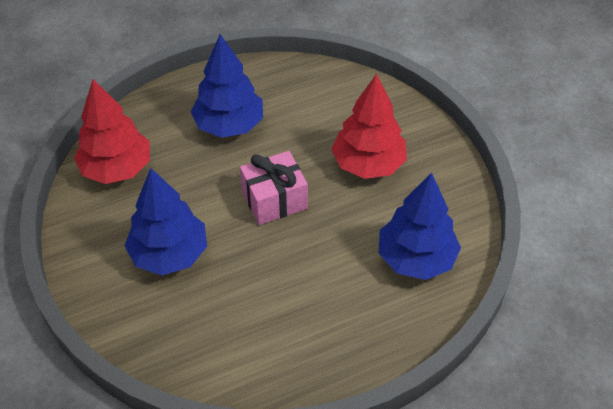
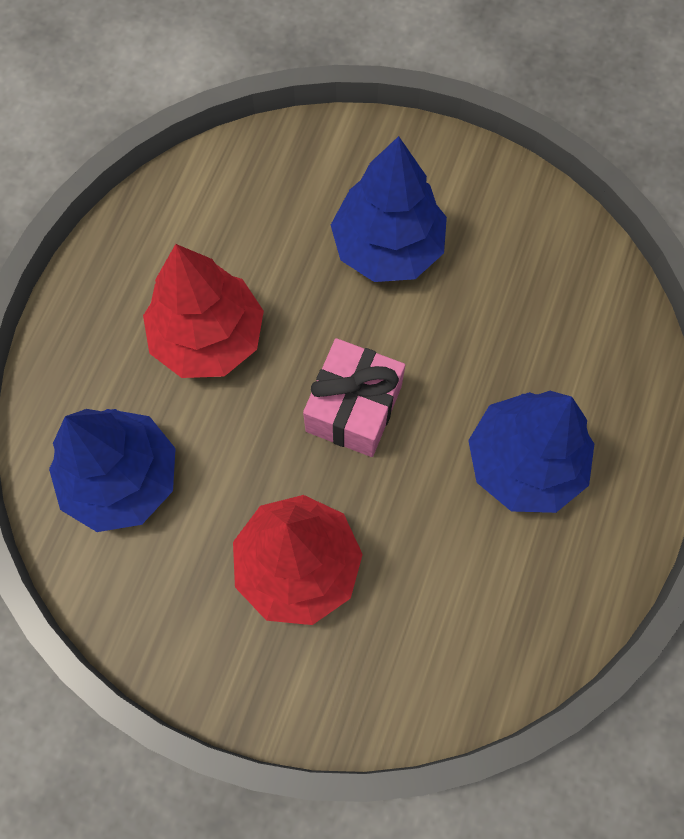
camera: 135 degrees right, 20 degrees up
red tree [74,79,150,184] -> red tree moved to [143,244,264,378]

